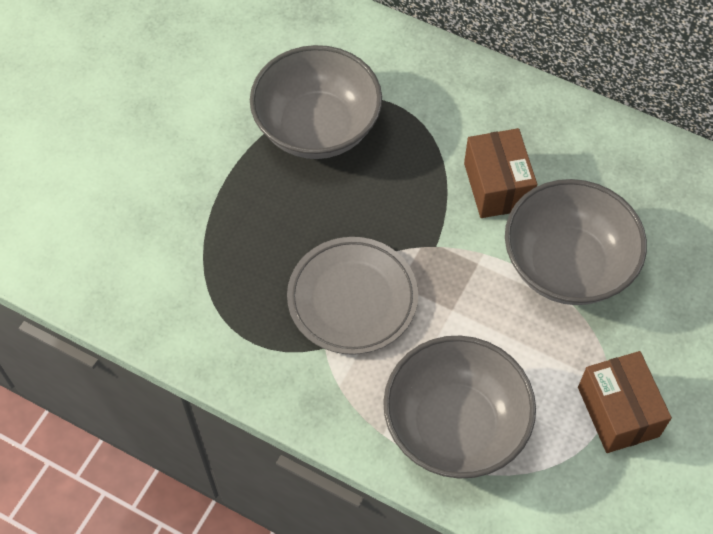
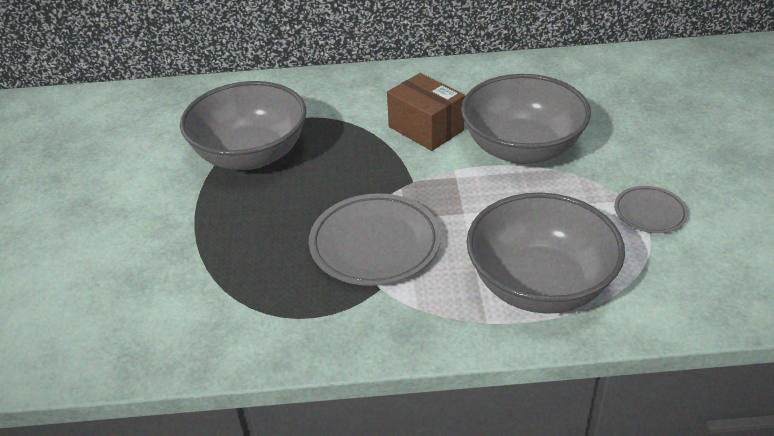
camera: 30 degrees left, 20 degrees down
brown box [578,351,672,453] -> grey plate [614,186,688,233]

